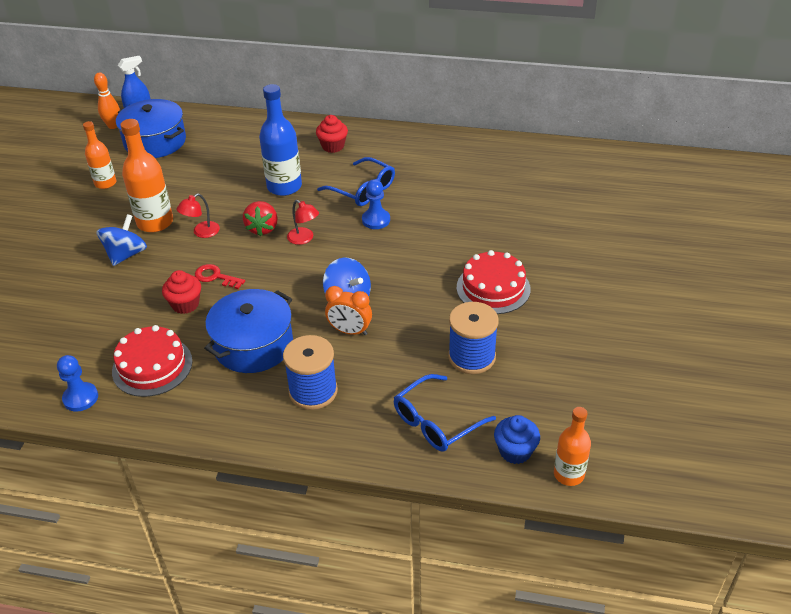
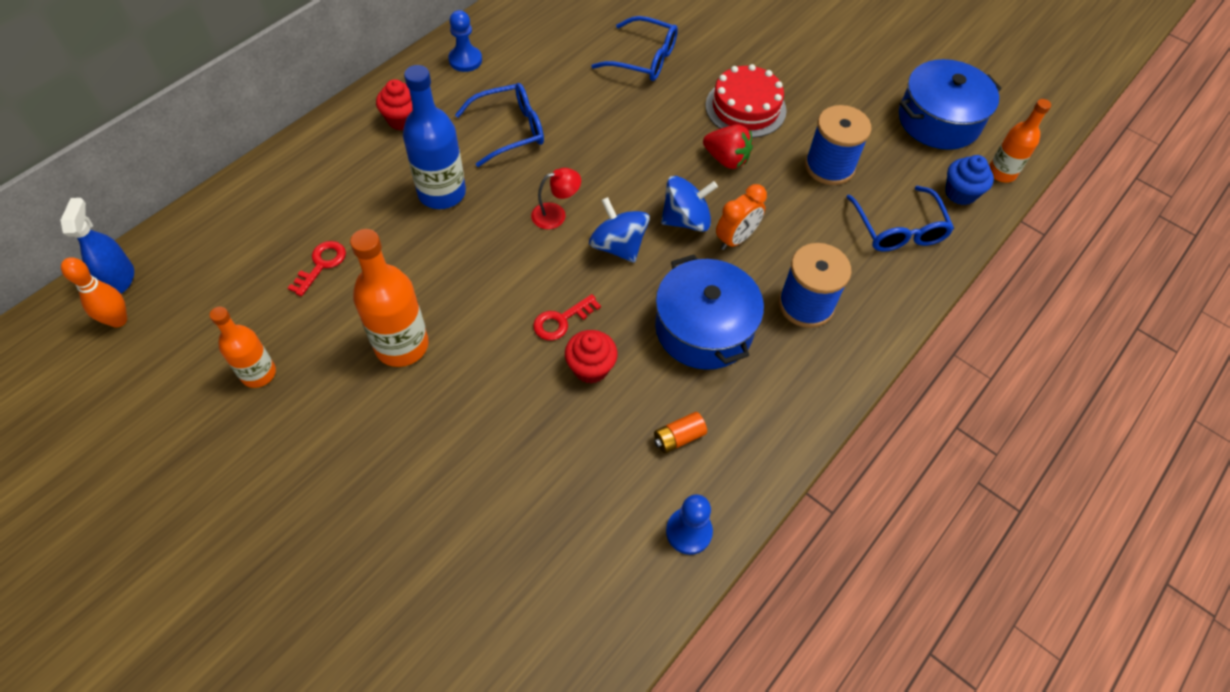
camera: 65 degrees left, 15 degrees up
blue spinning top [96,214,147,266] -> blue spinning top moved to [589,197,650,263]
red cake [112,325,192,397] -> orange battery [654,412,707,453]
blue pot [116,99,186,158] -> blue pot moved to [899,59,1002,150]
red lamp [177,194,220,238] -> none
red strawberry [243,201,278,236] -> red strawberry moved to [703,125,753,169]
blue pawn [362,179,390,229] -> blue pawn moved to [448,10,482,72]
none -> red key [288,241,346,296]
none -> blue glasses [591,16,678,81]

